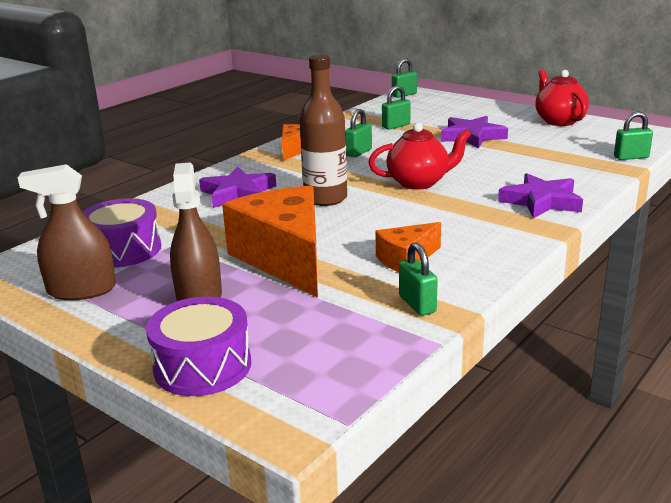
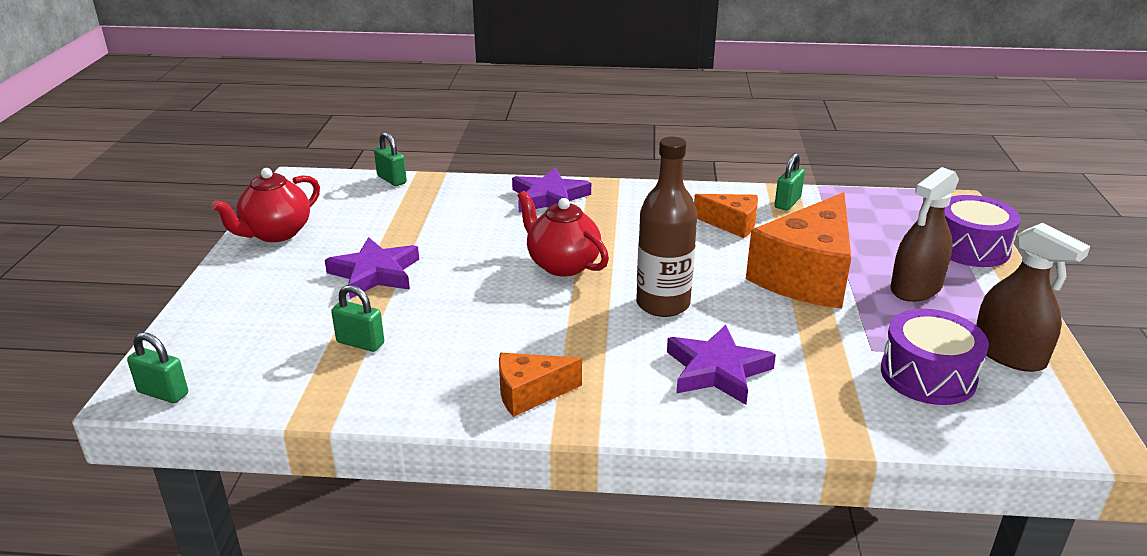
camera: 125 degrees left, 5 degrees up
green padlock [345,109,372,157] -> none

